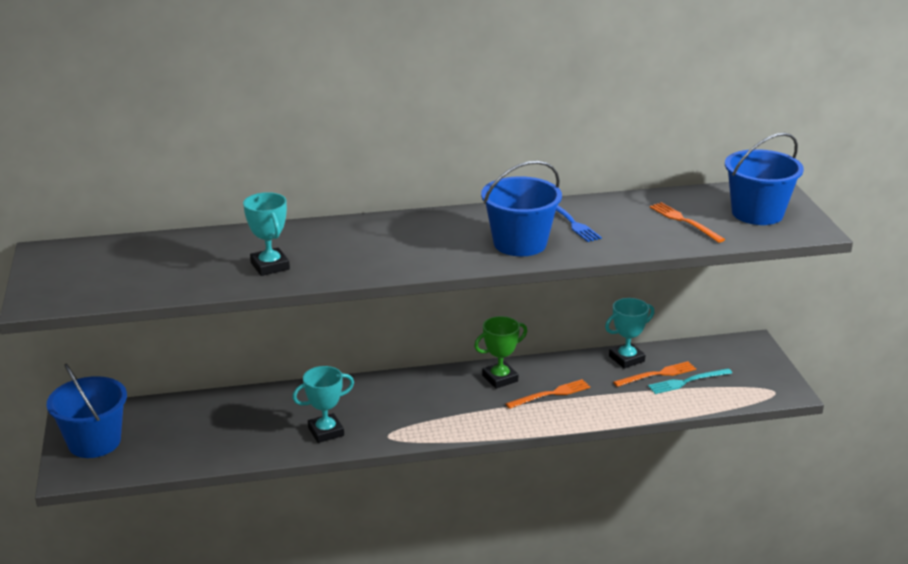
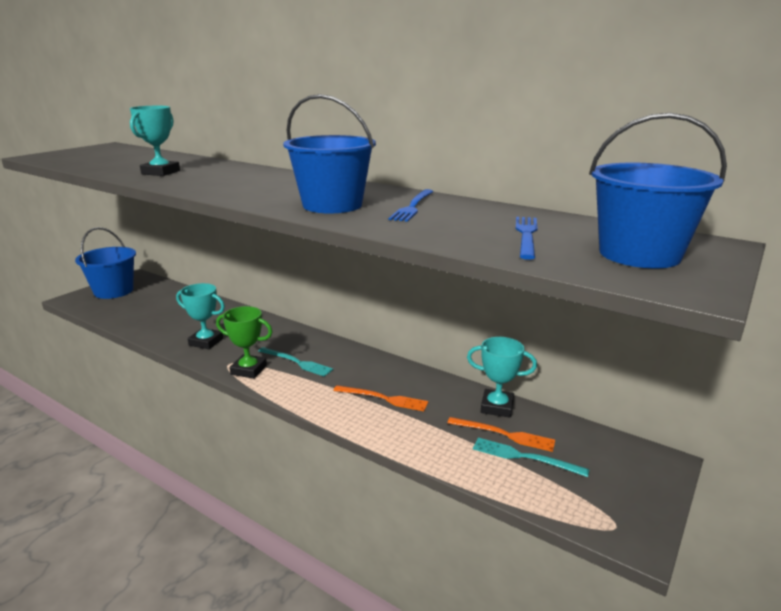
camera: 45 degrees right, 5 degrees down
green trophy [474,316,527,389] -> green trophy moved to [216,306,272,379]
orange fork [650,202,725,243] -> blue fork [516,217,538,260]
none -> turquoise fork [258,347,333,377]

